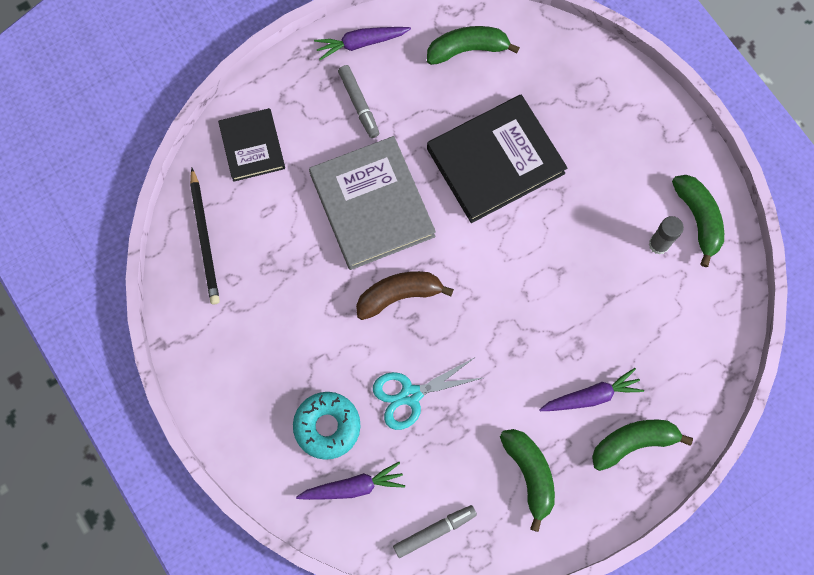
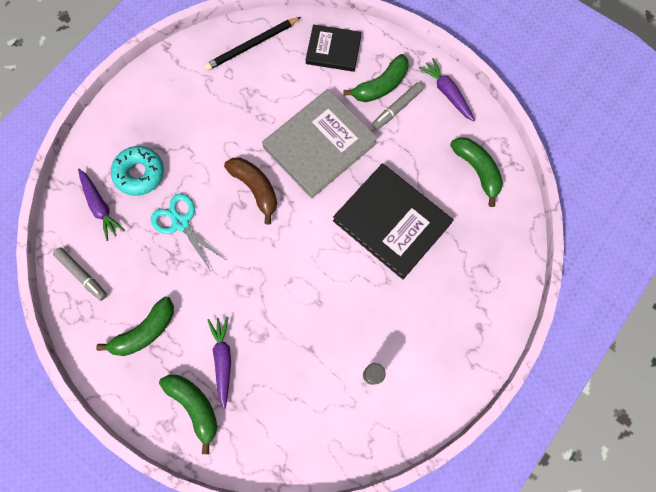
camera: 70 degrees right, 0 degrees up
black book [218,108,285,182] -> black book turned 45 degrees clockwise [306,24,362,72]
purple carrot [539,368,644,411] -> purple carrot turned 150 degrees counterclockwise [207,317,231,409]
green banana [672,175,724,267] -> green banana moved to [344,54,409,102]

